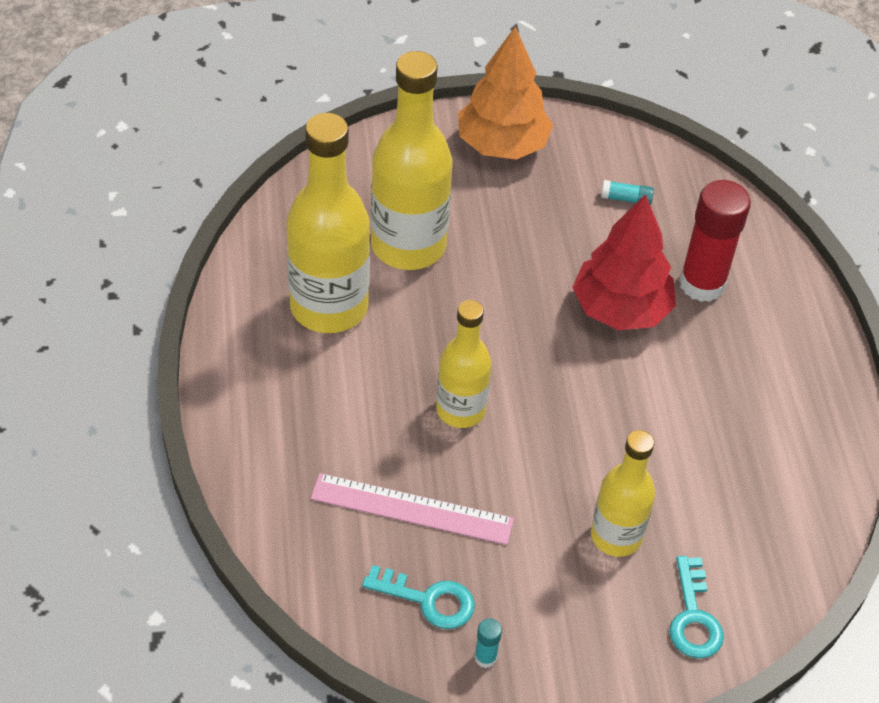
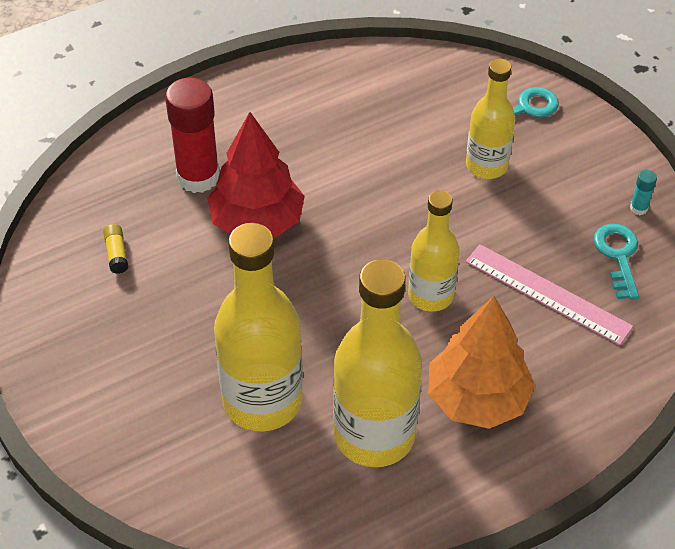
camera: 110 degrees left, 0 degrees up
pink ruler [311,473,514,545] -> pink ruler turned 45 degrees counterclockwise [465,244,633,346]
orange tree [458,26,553,160] -> orange tree moved to [428,296,535,429]
turquoise glue stick [601,180,654,205] -> yellow glue stick [103,224,128,274]

